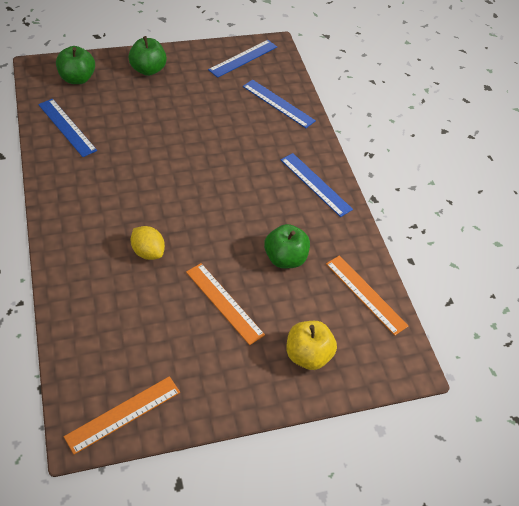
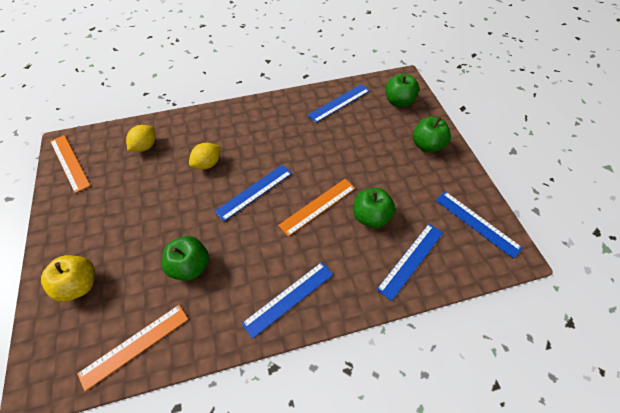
camera: 95 degrees right, 5 degrees up
orange ruler [186,263,265,345] -> orange ruler moved to [278,179,355,237]
none -> yellow lemon [126,125,155,152]
none -> blue ruler [215,165,292,221]
none -> green apple [353,188,395,228]

